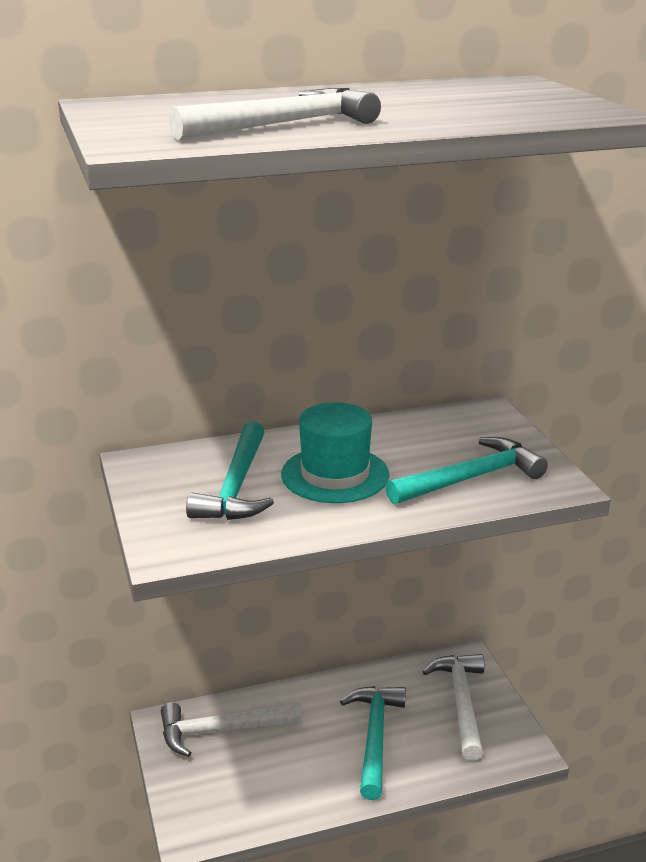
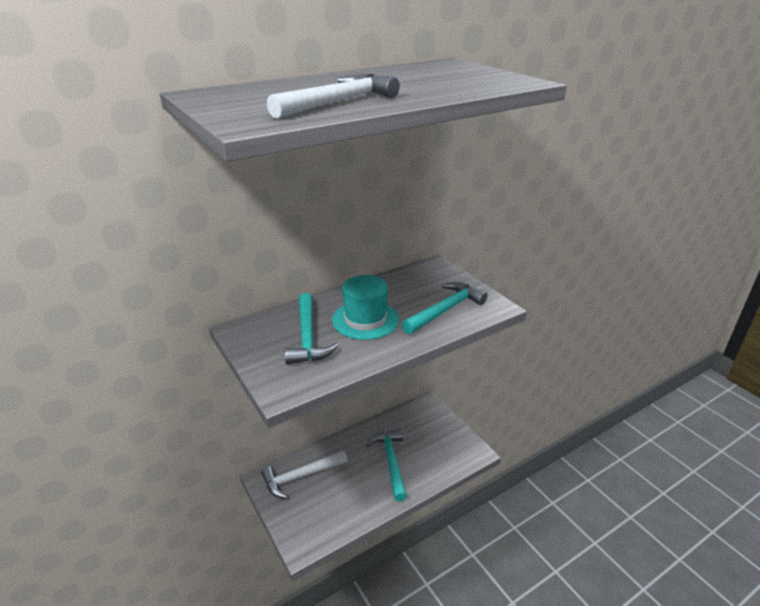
camera: 15 degrees left, 5 degrees up
white hammer [423,654,484,761] -> none

